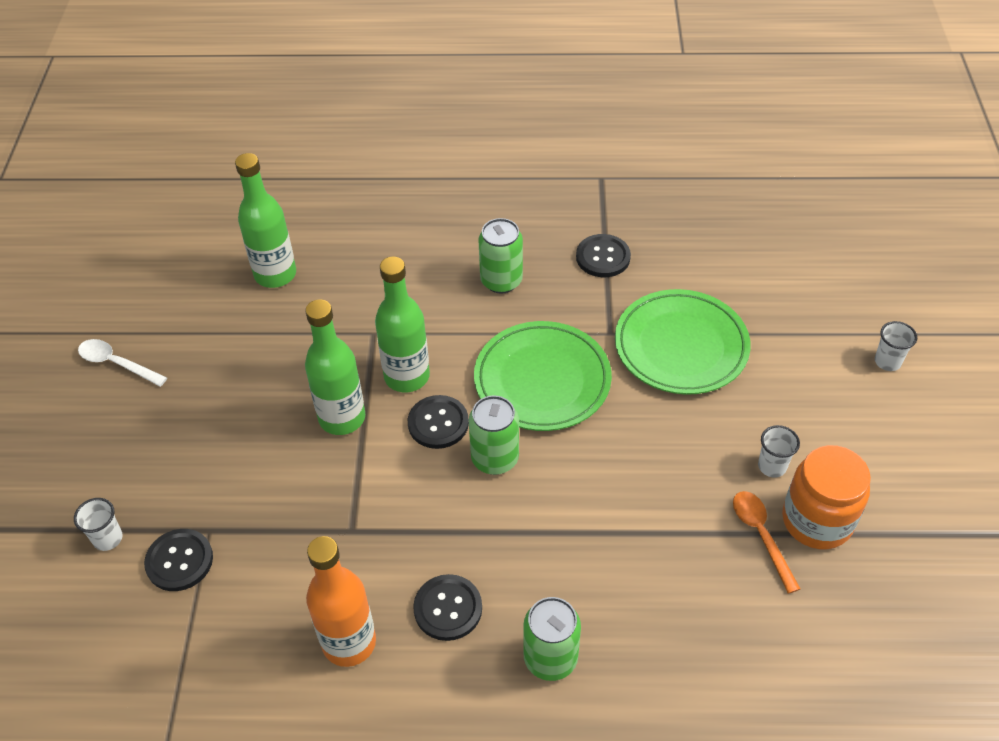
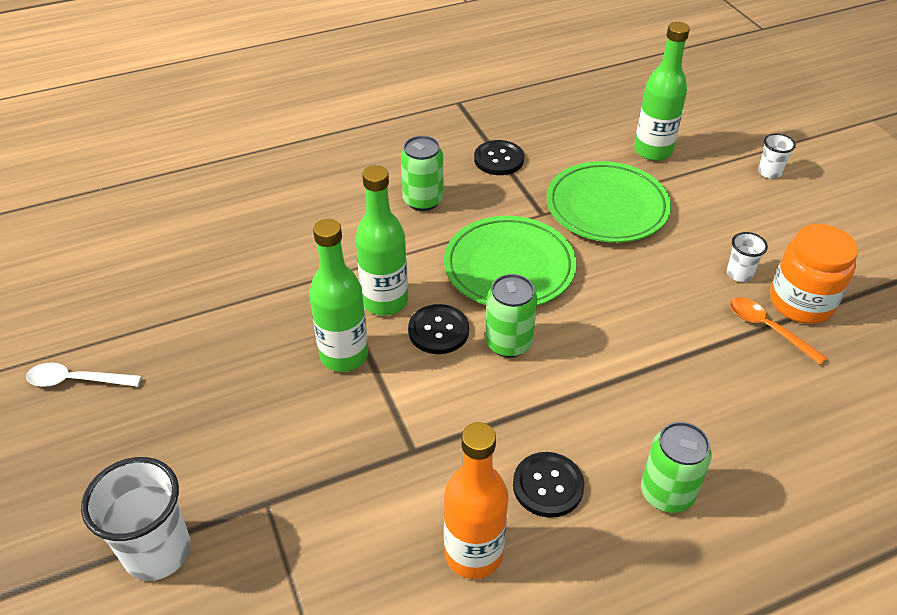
camera: 25 degrees left, 5 degrees down
white cup [74,498,123,551] -> white cup [81,457,191,581], size x1.95
black button [144,529,213,591] -> none
green bottle [235,153,296,288] -> green bottle moved to [634,22,690,161]

